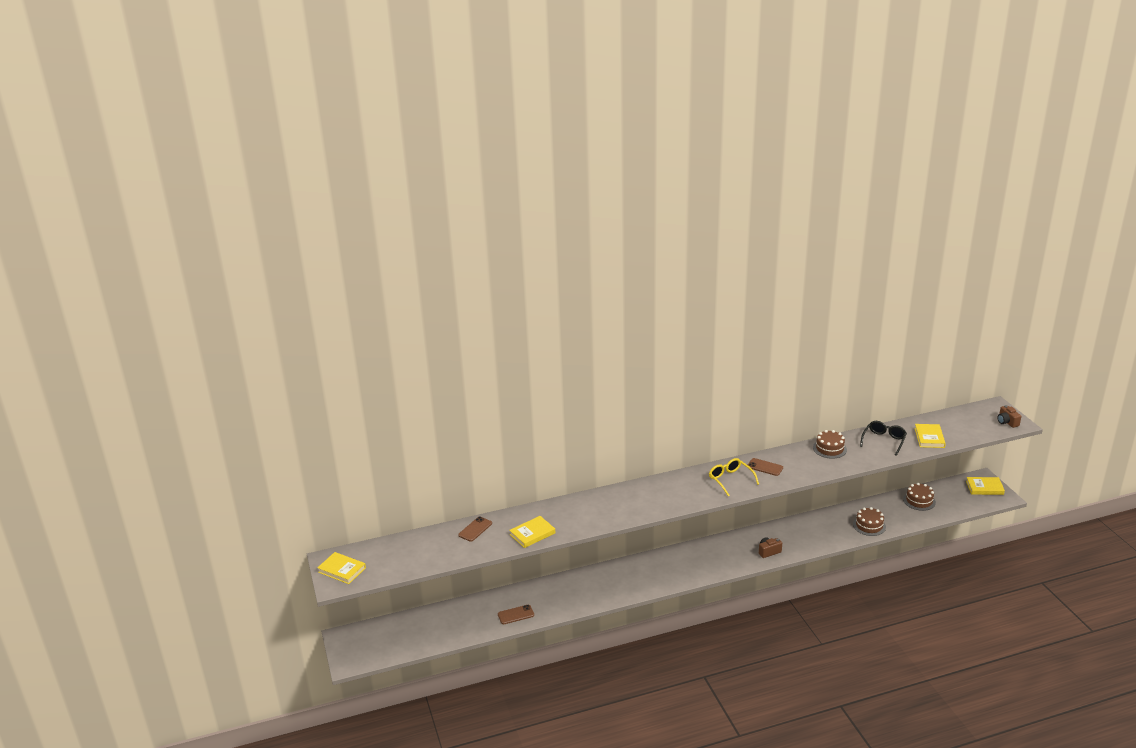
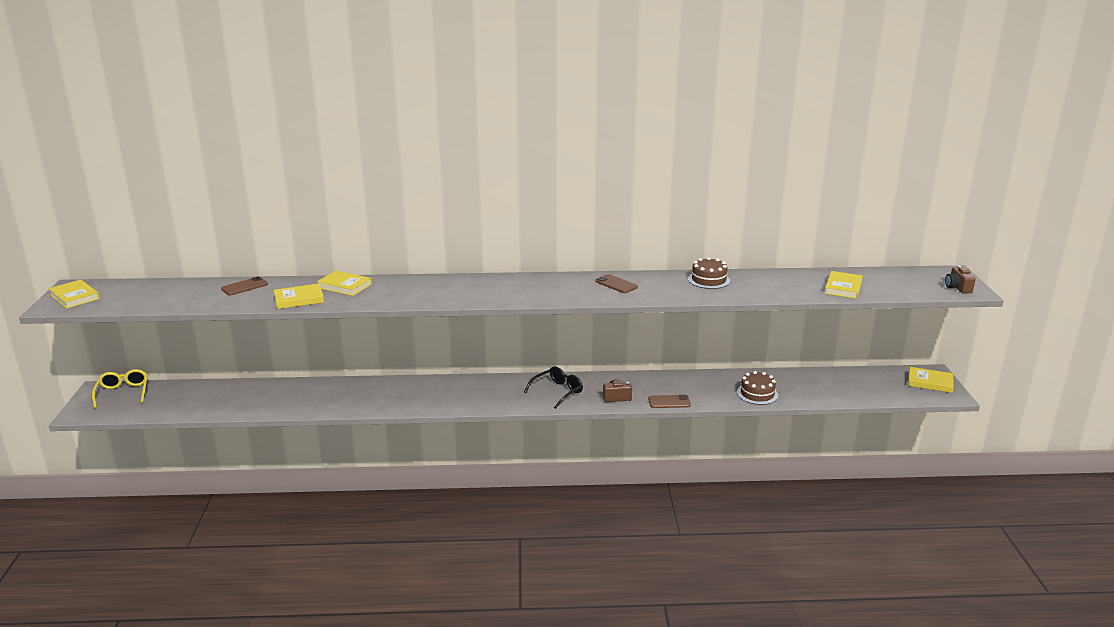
camera: 15 degrees right, 5 degrees down
brown phone [498,605,534,624] -> brown phone moved to [648,395,691,408]
yellow glasses [709,458,759,497] -> yellow glasses moved to [92,369,148,408]
black glasses [860,421,907,456] -> black glasses moved to [524,366,583,409]
brown cake [903,483,936,511] -> none
none -> yellow book [317,271,372,296]

